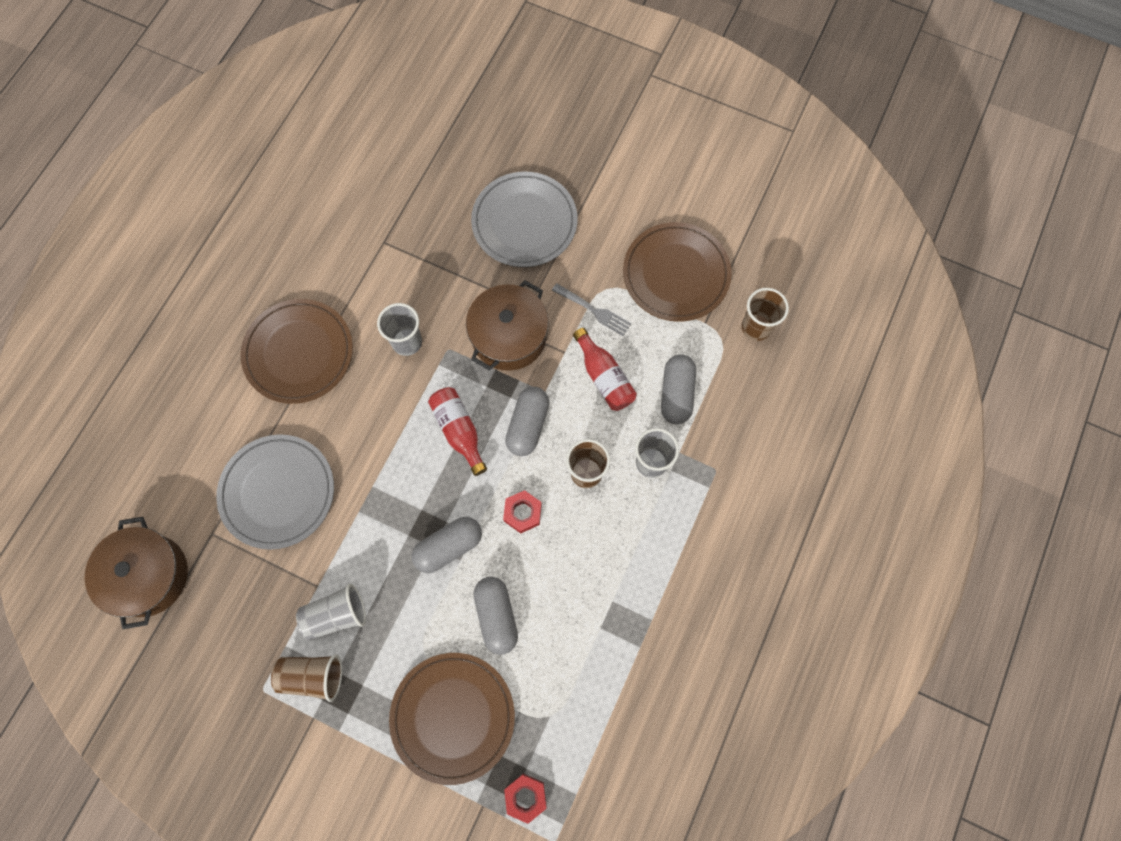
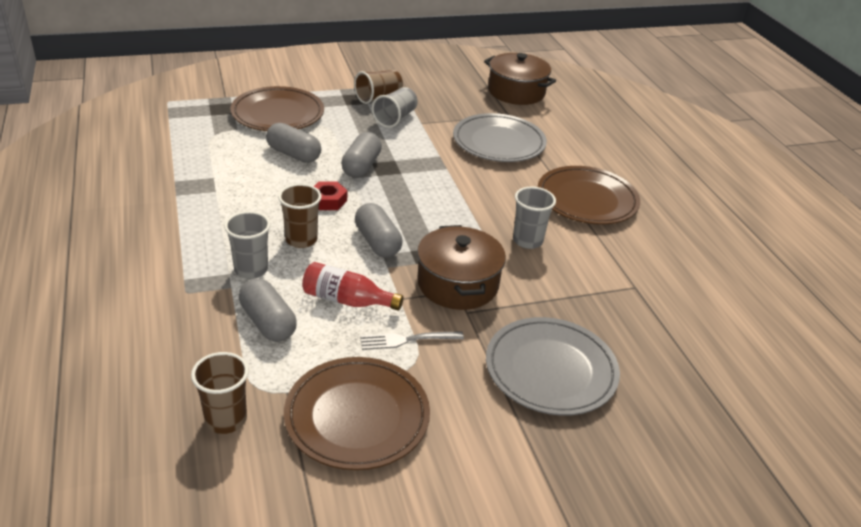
camera: 135 degrees right, 35 degrees down
red bottle [428,387,487,476] -> none
red nut [504,774,547,824] -> none

